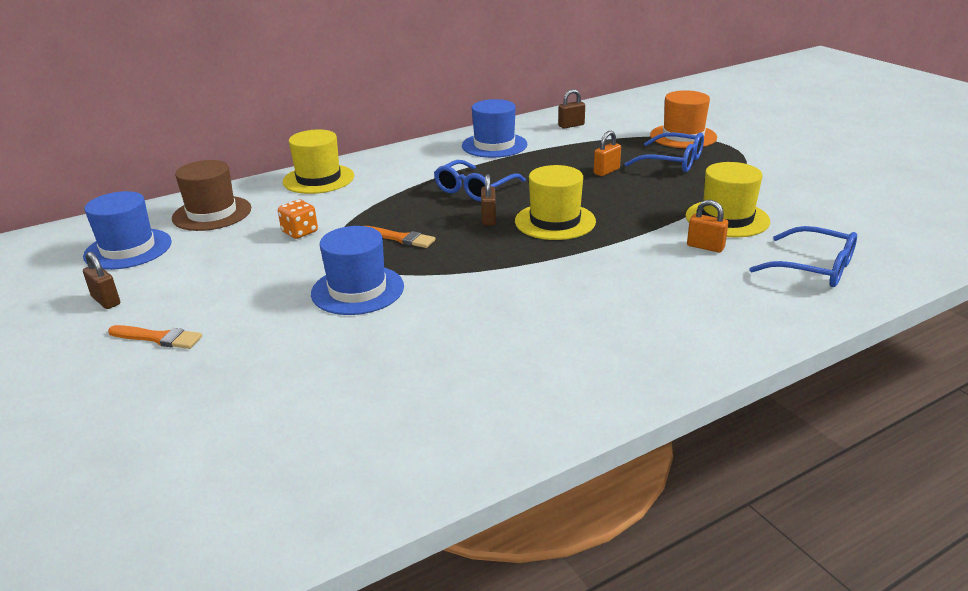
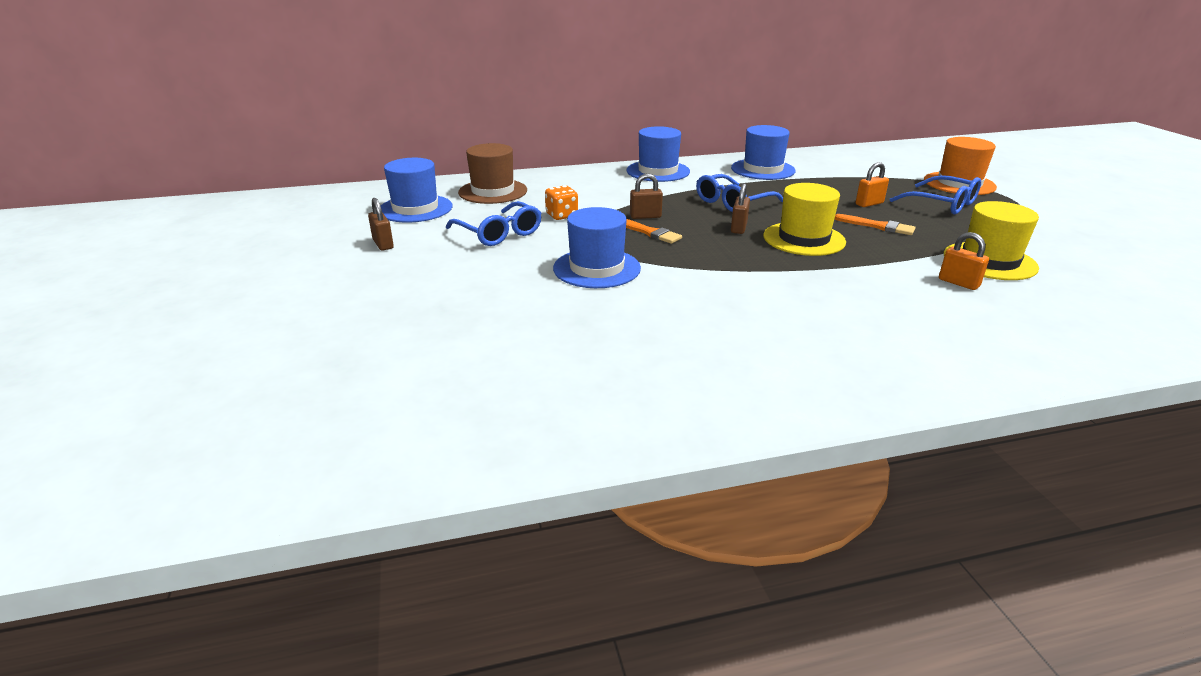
camera: 15 degrees right, 0 degrees up
orange brush [108,325,202,349] -> orange brush moved to [834,214,915,235]
yellow hat [283,129,354,194] -> none
brown padlock [558,89,585,129] -> brown padlock moved to [630,173,663,219]
blue glasses [749,226,857,287] -> blue glasses moved to [446,201,541,246]
none -> blue hat [627,126,690,182]

